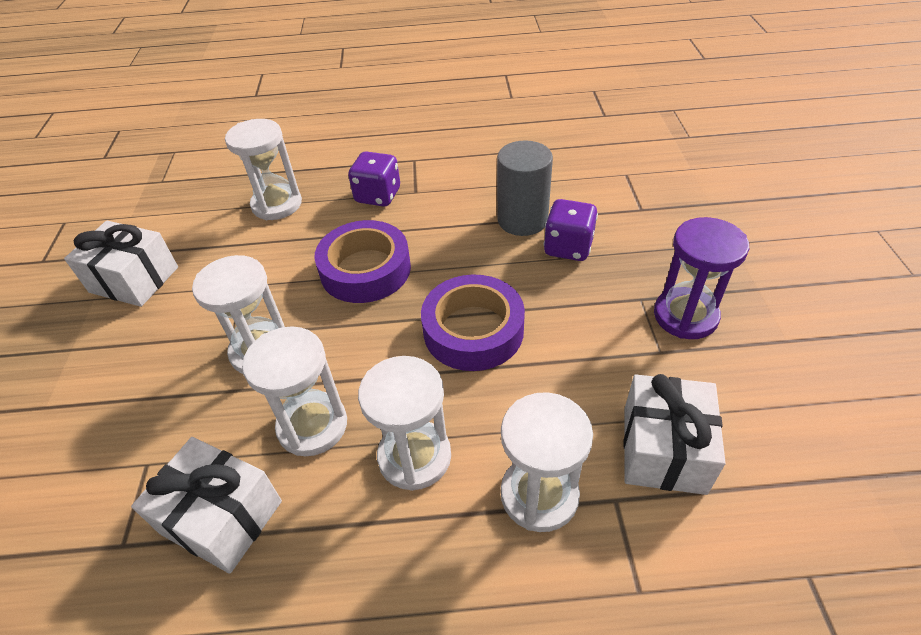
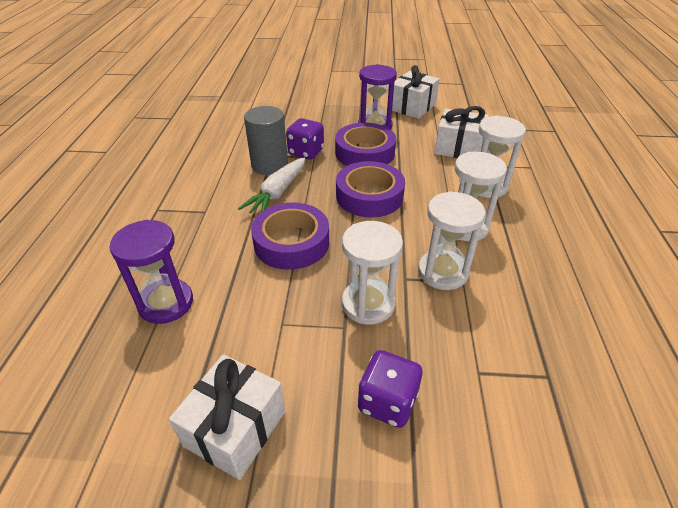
camera: 85 degrees left, 5 degrees down
white gift [131,437,282,574] -> white gift moved to [392,65,440,119]
white hourglass [225,119,302,220] -> purple hourglass [109,220,193,324]
purple dice [348,151,400,207] -> purple dice moved to [358,350,422,428]
none -> white carrot [238,157,306,213]
none -> purple tape [335,123,396,166]

